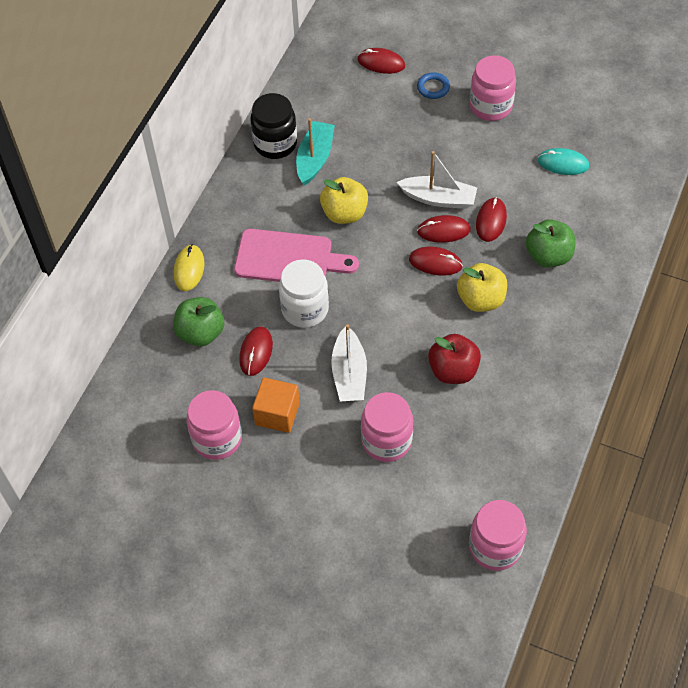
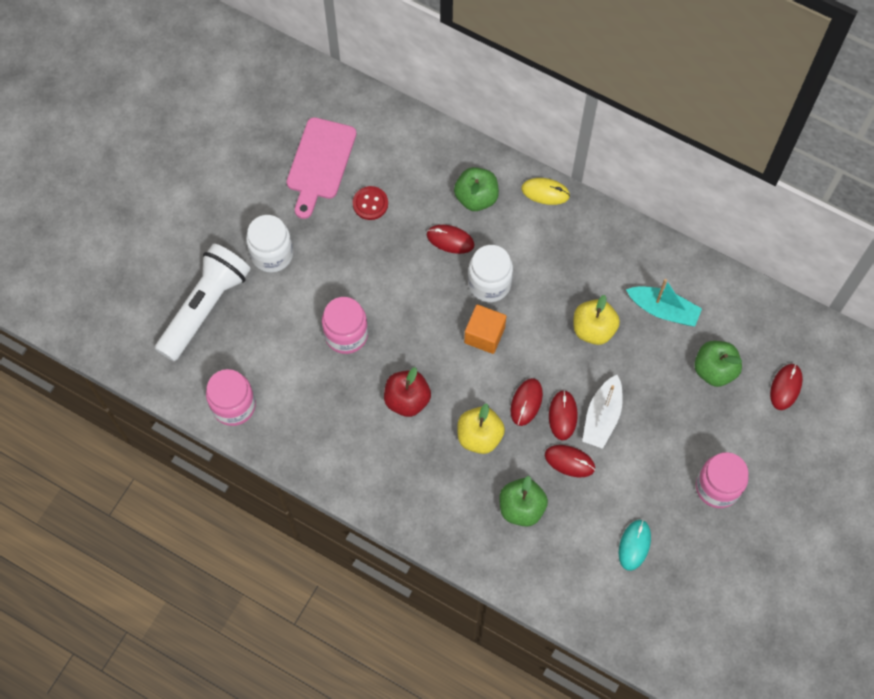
camera: 95 degrees right, 10 degrees up
pink jar [186,390,242,460] -> red button [353,186,388,220]
pink cutting board [234,229,359,282] -> pink cutting board moved to [287,117,357,219]
black jar [250,93,297,159] -> none
orange cube [252,378,300,433] -> orange cube moved to [464,304,506,354]
white boat [331,324,367,402] -> none
blue ring [417,72,450,99] -> none
none -> white flashlight [155,244,251,361]
none -> white jar [246,215,293,273]
none -> green apple [694,341,742,387]

